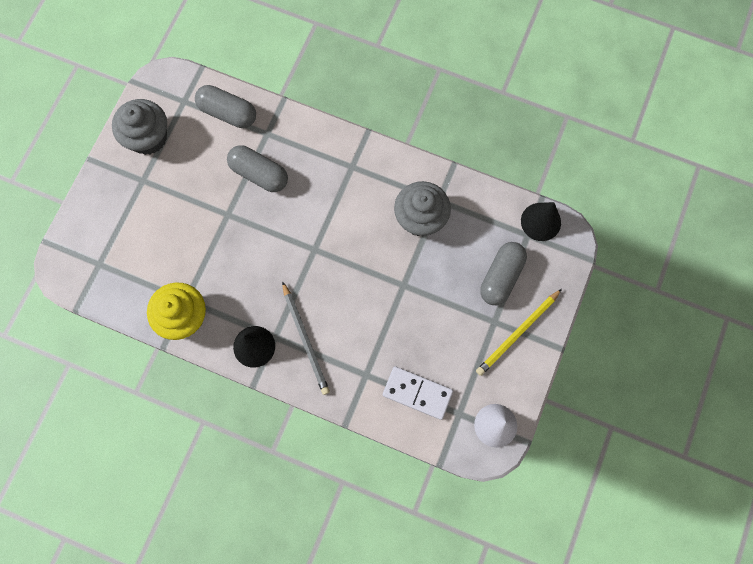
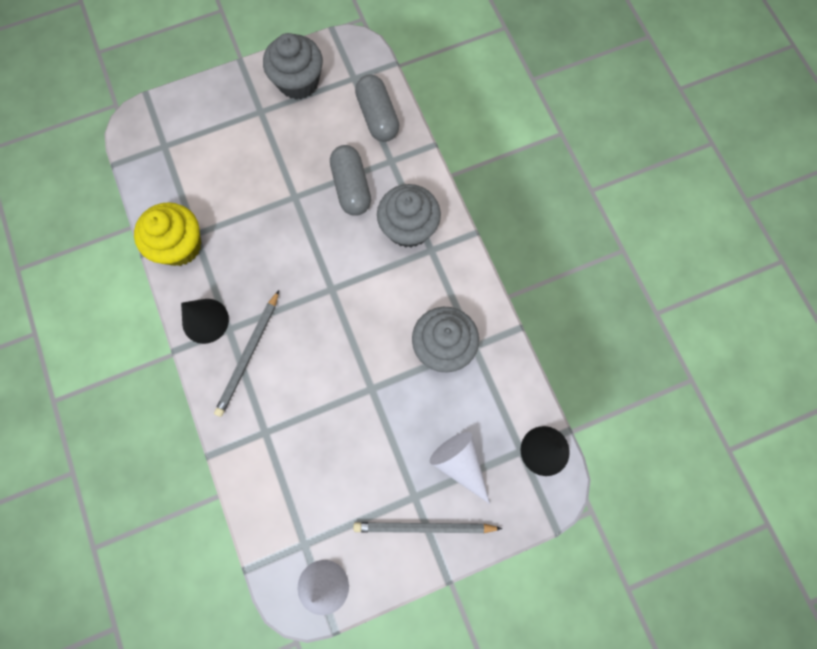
camera: 45 degrees right, 0 degrees up
white domino [383,366,453,420] -> none
yellow pencil [476,289,562,376] -> grey pencil [353,522,502,533]
grey capsule [480,242,527,305] -> white cone [430,432,490,504]
none -> grey cupcake [377,184,441,248]

